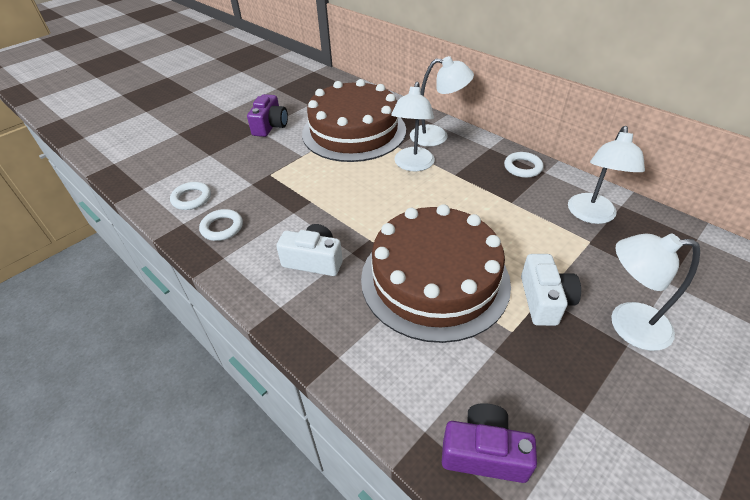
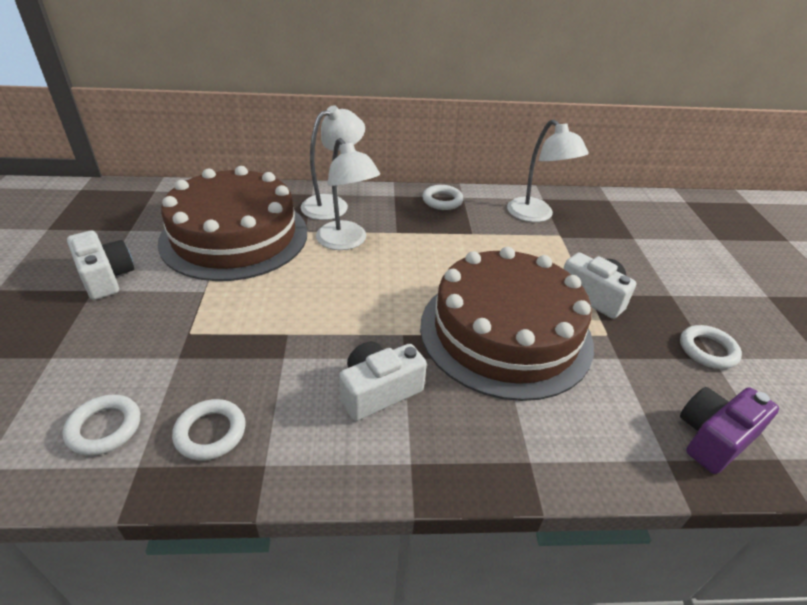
camera: 50 degrees left, 5 degrees down
purple camera [247,94,288,137] -> white camera [67,230,134,300]
white lamp [611,233,700,351] -> none
none -> white ring [680,325,742,369]

